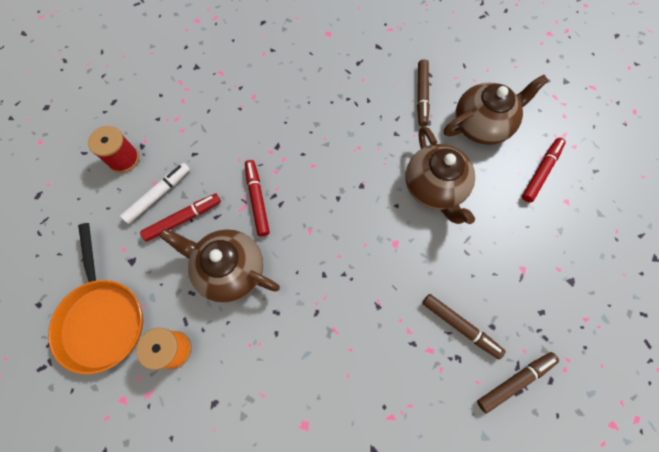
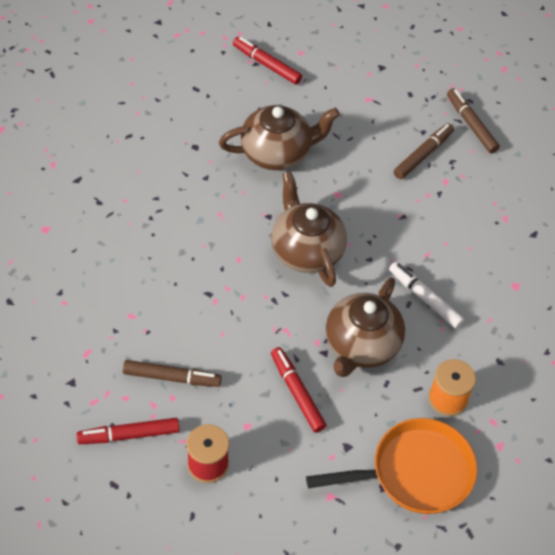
camera: 90 degrees left, 15 degrees down
white marker [120,163,190,224] -> white marker moved to [389,262,465,329]
red marker [245,160,270,236] -> red marker moved to [77,418,180,444]
brown marker [417,59,430,126] -> brown marker moved to [123,360,222,387]
brown teapot [444,75,548,145] -> brown teapot moved to [271,171,347,287]

